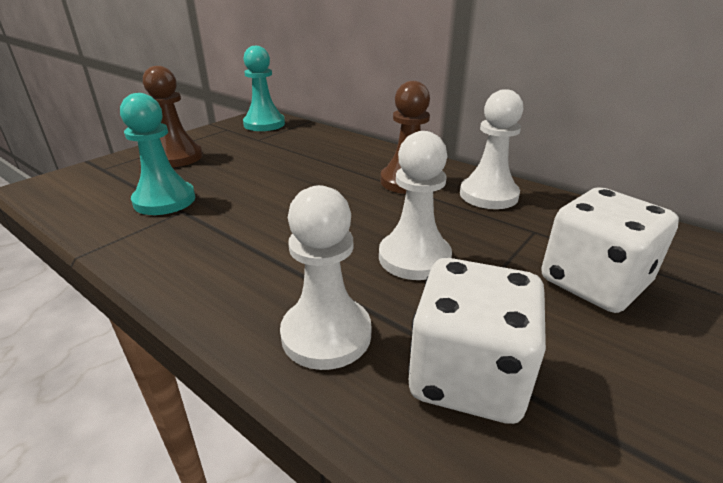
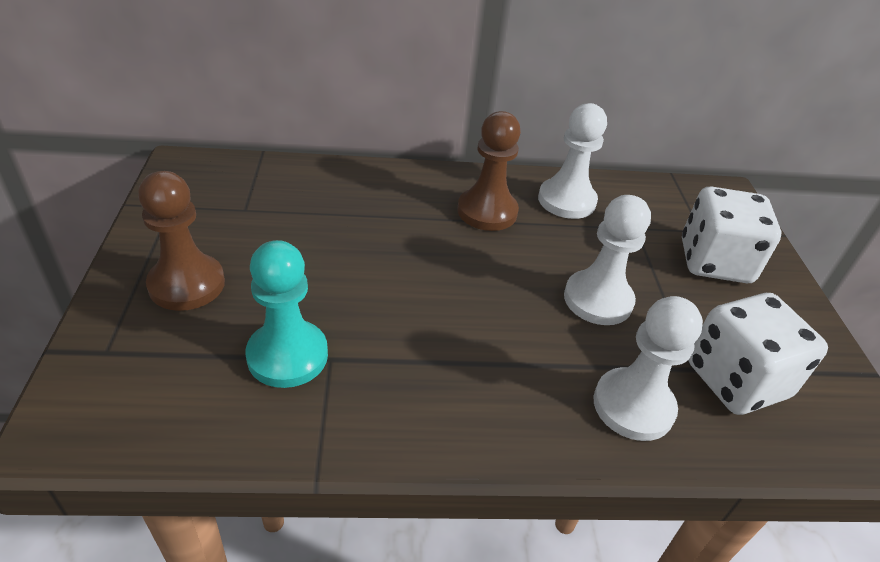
camera: 45 degrees left, 10 degrees up
turquoise pawn [243,46,285,131] -> none

